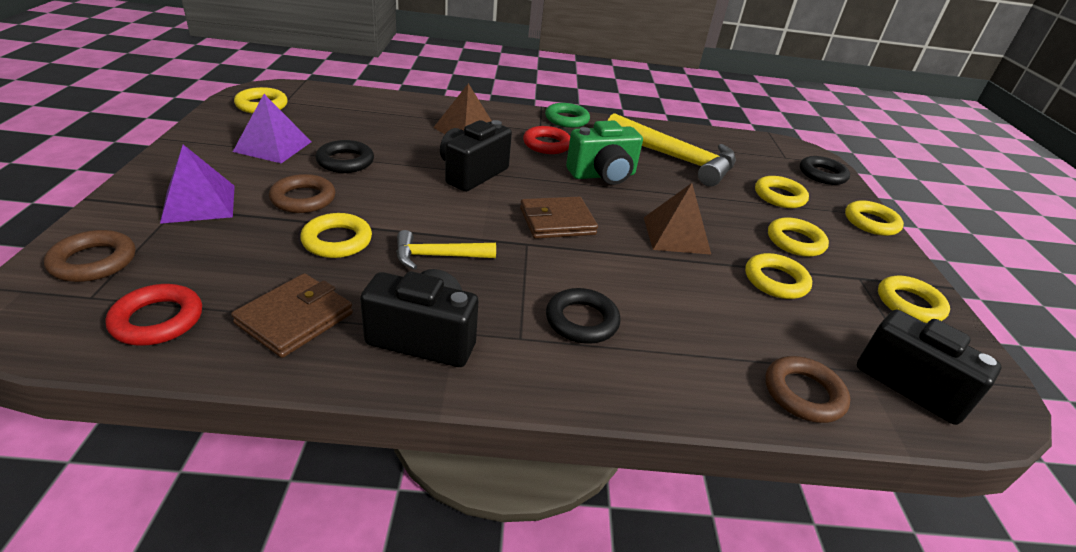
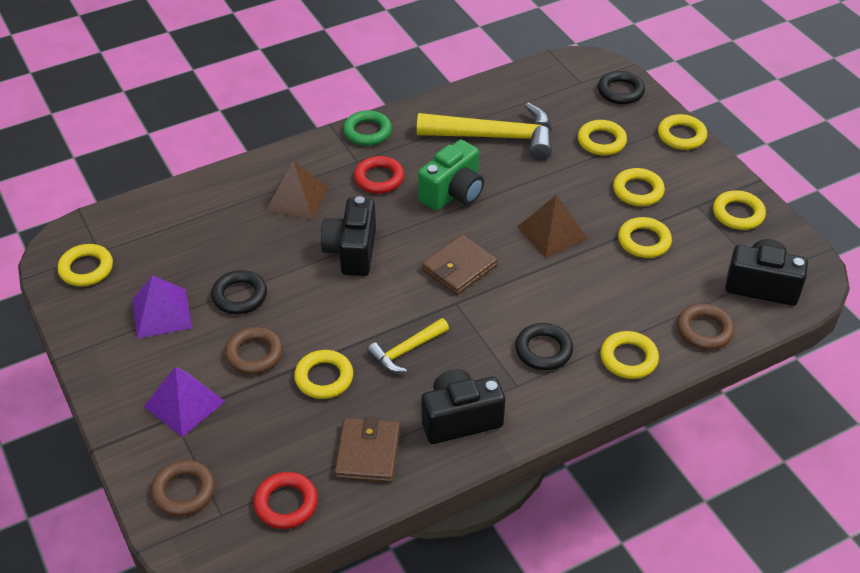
camera: 25 degrees left, 10 degrees up
none -> yellow ring [600,331,659,379]

